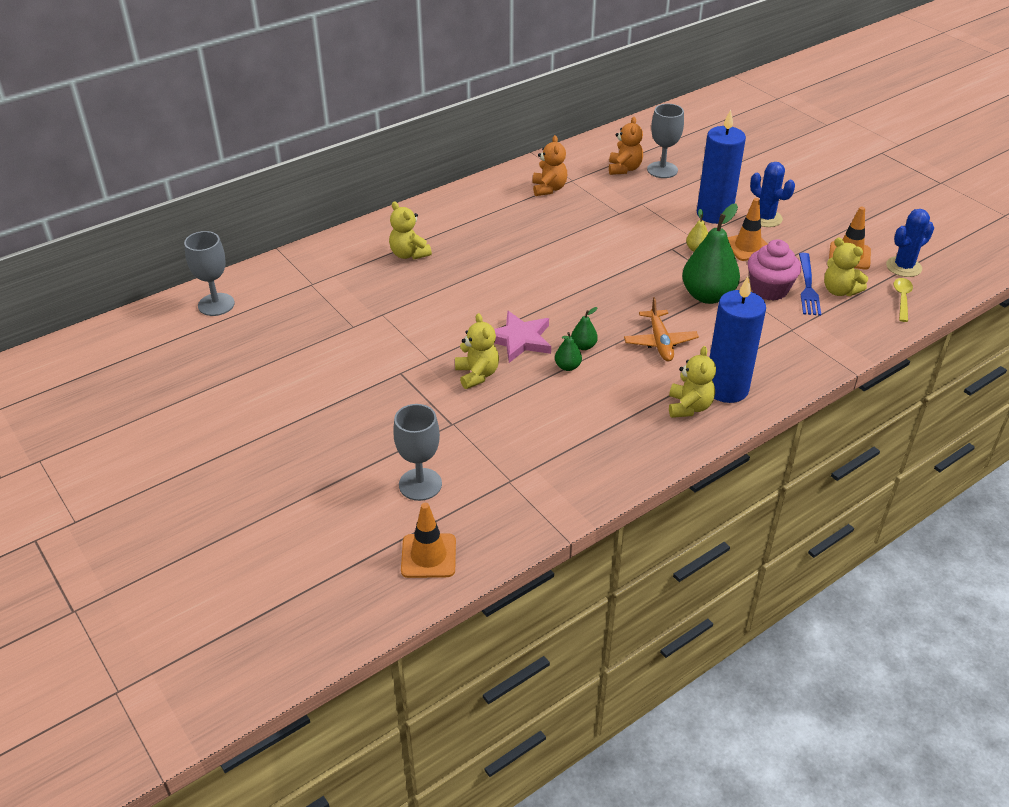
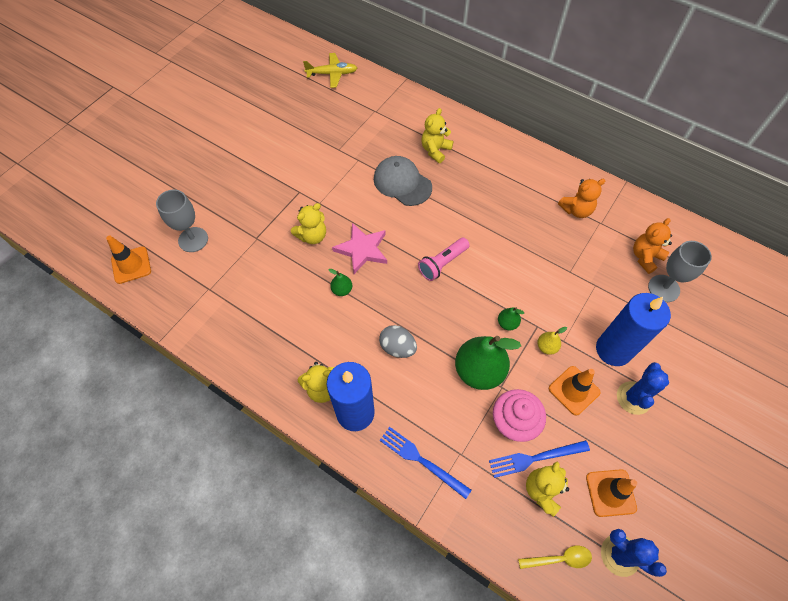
camera: 70 degrees right, 20 degrees up
grey goblet [184,231,235,316] -> yellow plane [303,53,357,88]
green pear [571,307,598,350] -> green pear moved to [498,307,524,331]
orange teddy bear [609,117,643,175] -> orange teddy bear turned 150 degrees clockwise [633,218,672,274]
orange plane [624,297,699,362] -> grey egg [379,325,417,358]
none -> grey cap [374,156,432,206]
none -> blue fork [380,427,472,499]
none -> pink flashlight [418,238,470,281]

